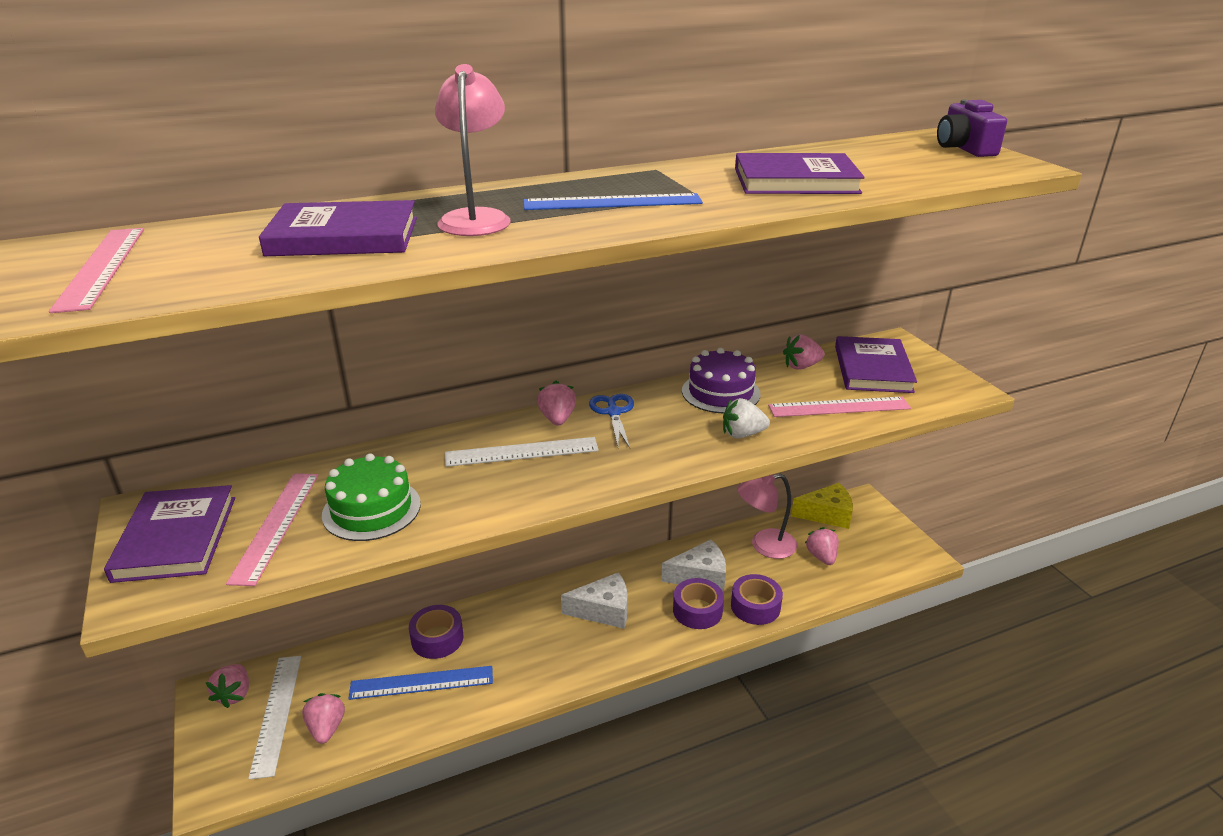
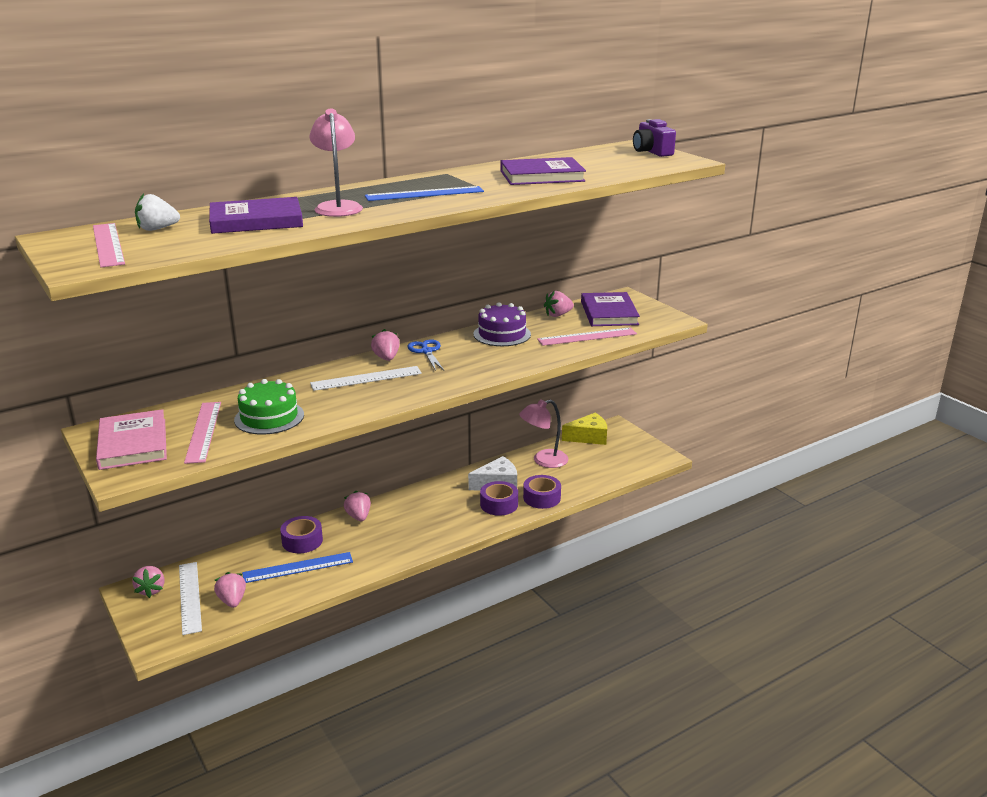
camera: 10 degrees left, 5 degrees down
purple book [104,485,235,583] -> pink book [96,409,167,470]
white cheese [561,572,627,629] -> none
white strawberry [723,398,770,438] -> white strawberry moved to [135,193,180,231]
pink strawberry [805,527,839,565] -> pink strawberry moved to [344,491,371,521]

